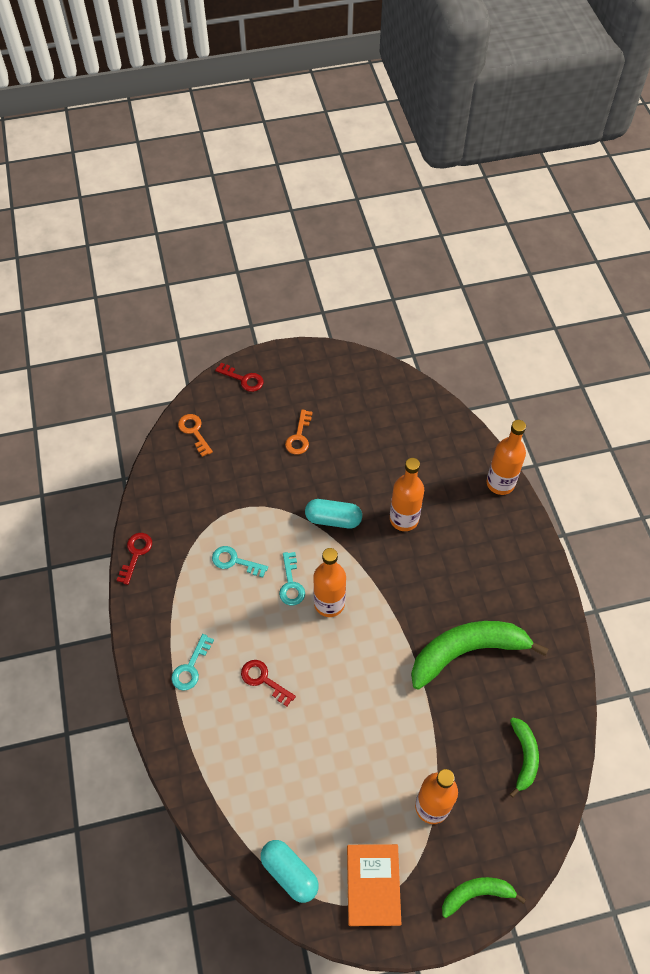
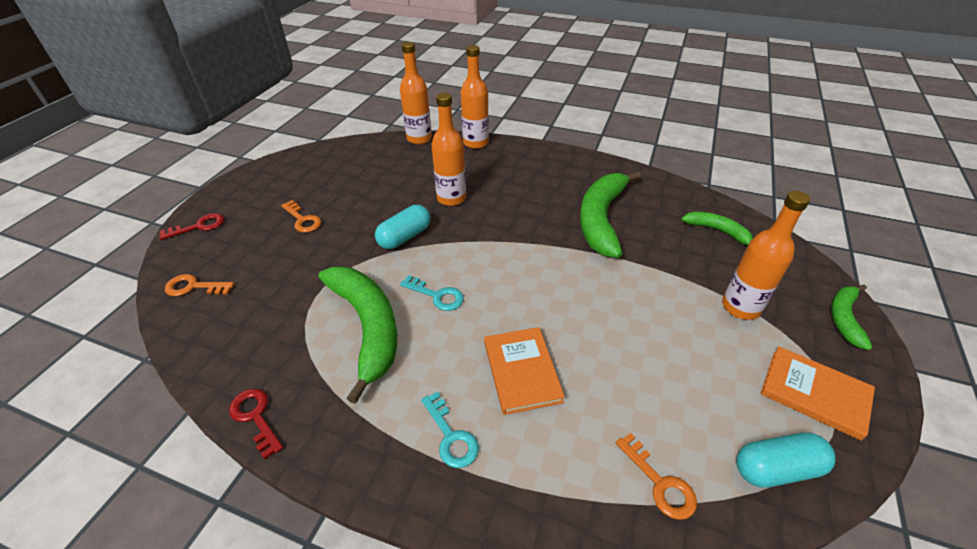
camera: 55 degrees left, 15 degrees down
turquoise key [212,546,268,578] -> green banana [319,266,397,404]
red key [241,660,296,706] -> orange book [484,327,565,415]
orange bottle [313,548,346,617] -> orange bottle moved to [400,42,432,144]
none -> orange key [616,433,697,520]

